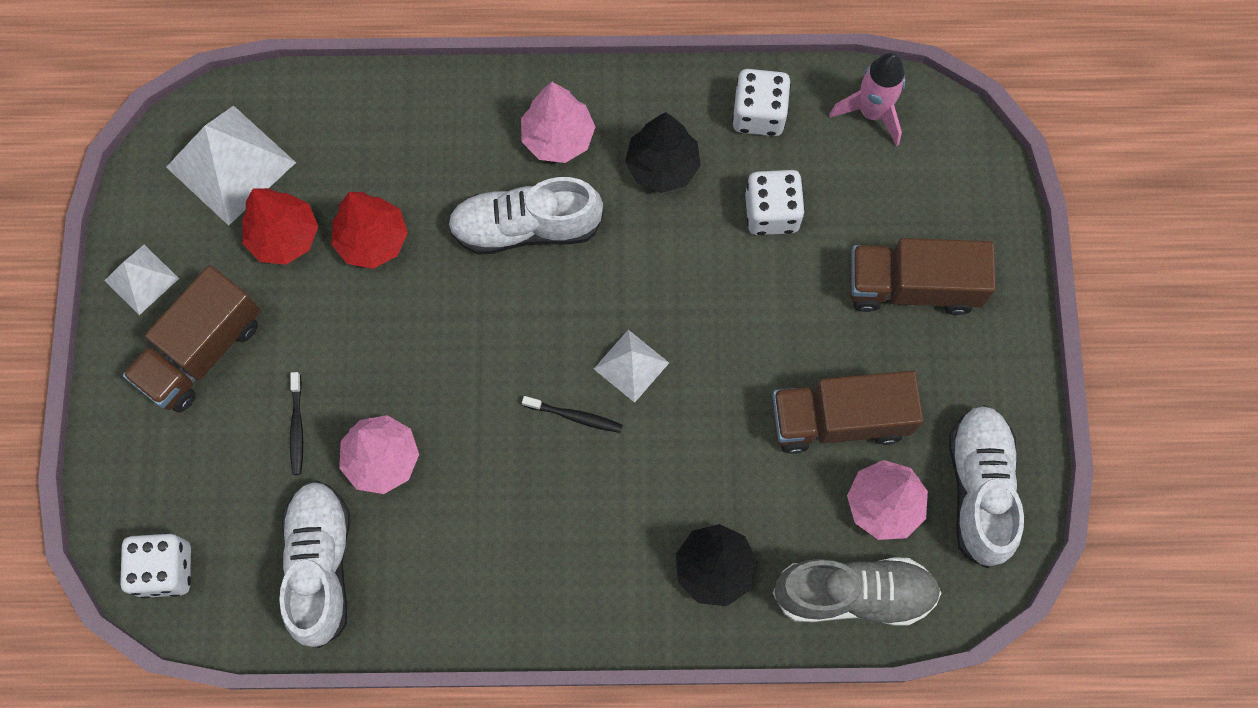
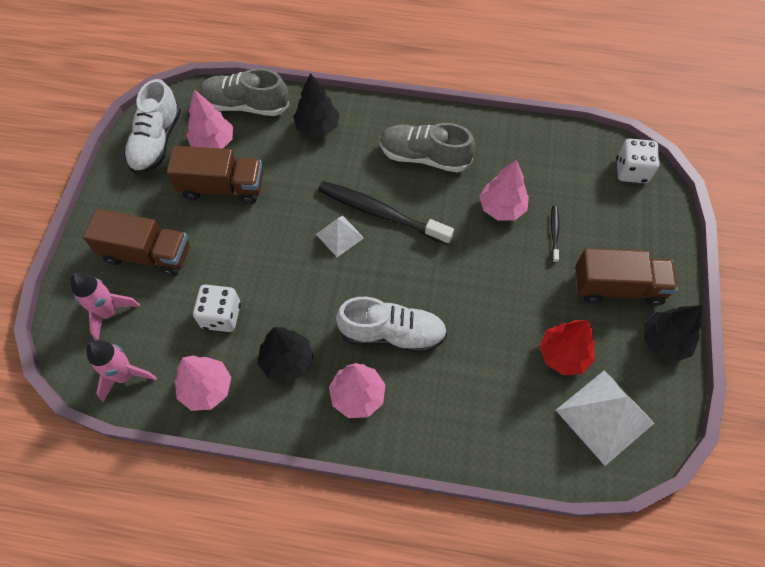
camera: 170 degrees left, 10 degrees down
white pyramid [104,245,179,315] -> black tree [644,305,702,362]
brown truck [123,265,261,413] -> brown truck turned 45 degrees clockwise [575,248,678,306]
white shoe [279,481,350,648] -> none
red tree [331,192,408,269] -> none
black toothbrush [522,396,622,433] -> black toothbrush [318,181,454,245], size x2.25
white dice [732,69,791,136] -> pink tree [175,355,231,411]
none -> pink rocket [70,272,140,340]
none -> grey shoe [380,123,475,172]

